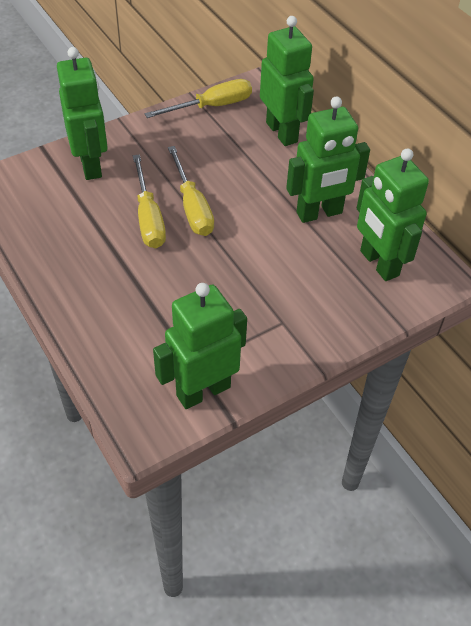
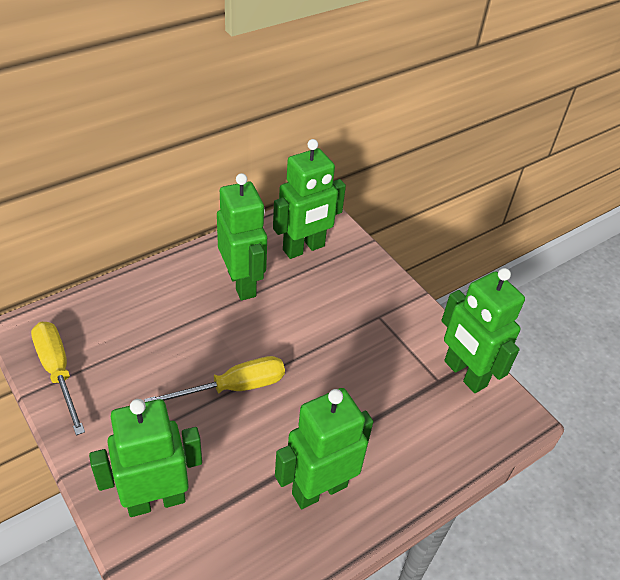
camera: 95 degrees left, 5 degrees down
yellow screwdriver [133,154,166,248] -> none
green robot [260,16,314,146] -> green robot moved to [275,388,373,509]

